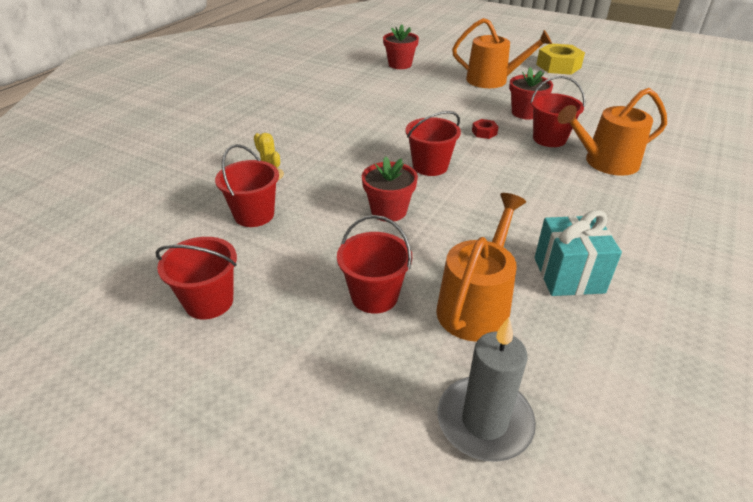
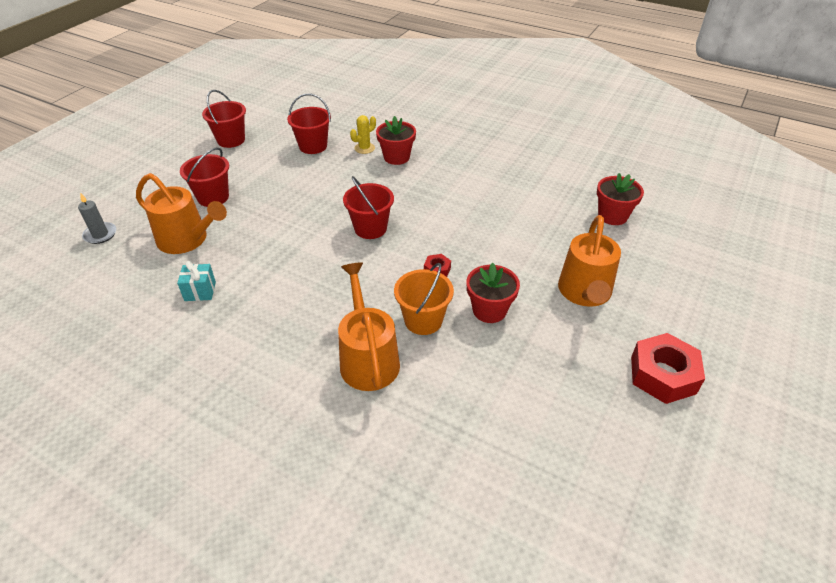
camera: 90 degrees right, 5 degrees up
red flower pot [362,156,418,222] -> red flower pot moved to [376,116,416,165]
grey candle [438,317,536,462] -> grey candle [78,193,116,244], size x0.60
red bucket [530,76,585,147] -> orange bucket [394,263,454,335]
turquoise gift [535,210,622,296] -> turquoise gift [177,261,216,301], size x0.59
yellow nut [536,44,585,75] -> red nut [631,333,705,404]

